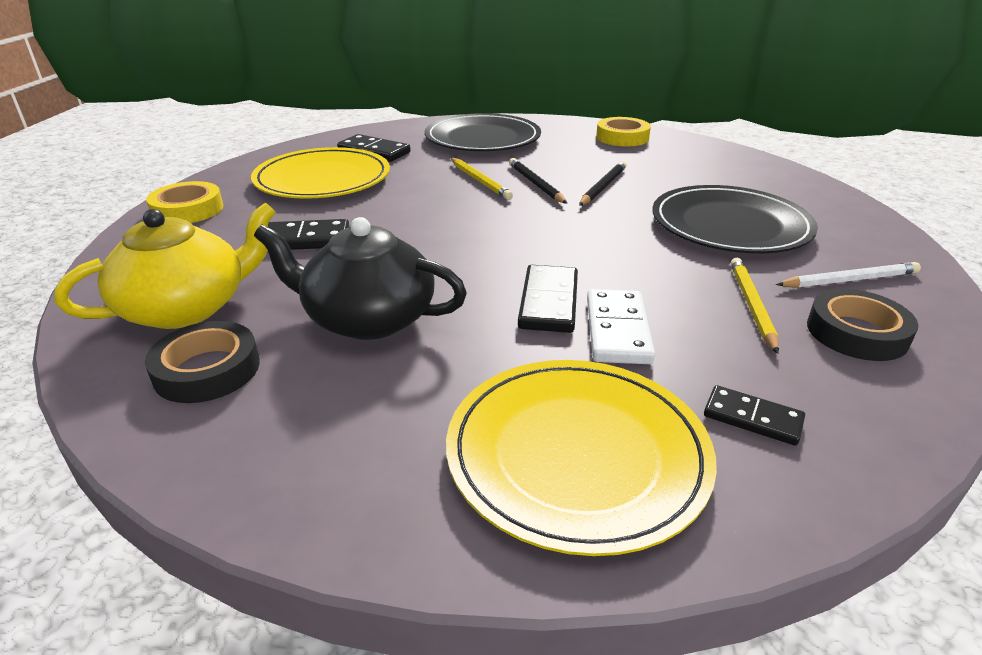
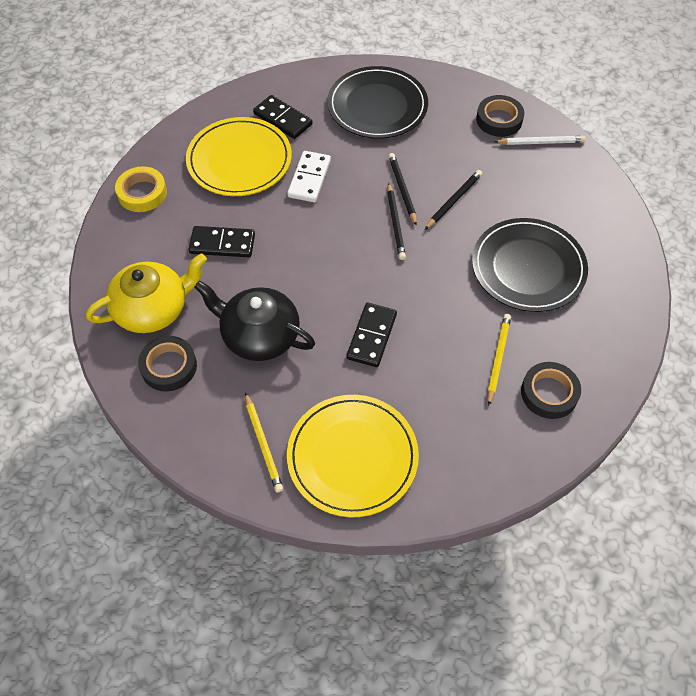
camera: 10 degrees right, 25 degrees up
yellow pencil [451,158,513,200] -> yellow pencil moved to [245,392,283,493]
white domino [587,289,655,364] -> white domino moved to [287,151,331,202]
yellow tape [596,117,651,146] -> black tape [476,95,524,137]
black domino [704,385,805,446] -> none
white pencil [776,262,921,288] -> white pencil moved to [494,136,586,145]
none -> black pencil [387,183,406,260]

